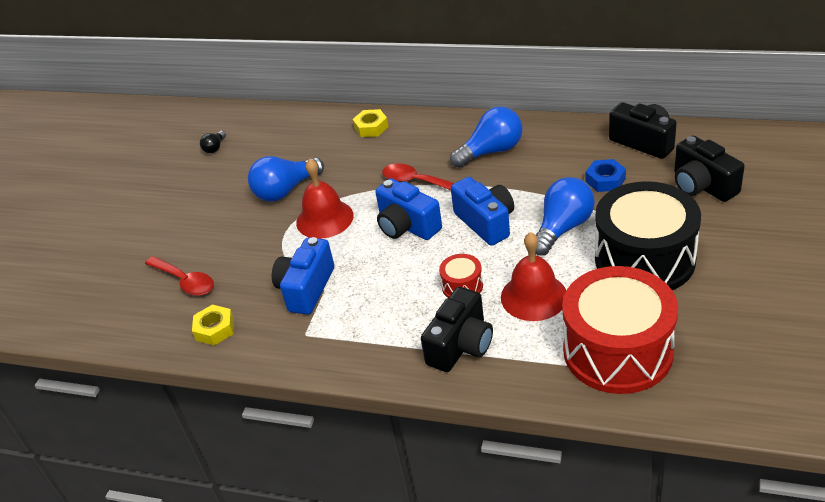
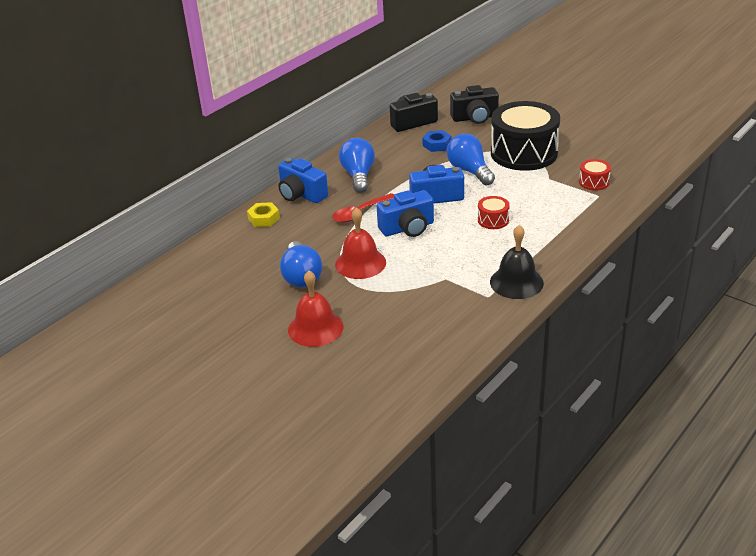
camera: 70 degrees left, 5 degrees down
red spoon [145,256,214,296] -> none
yellow nut [192,304,234,345] -> none
black light bulb [200,131,226,153] -> none
blue camera [272,237,334,315] -> blue camera moved to [278,158,328,203]
black camera [421,287,493,372] -> none
red bell [501,232,566,321] -> red bell moved to [288,270,343,347]
red drum [562,266,678,394] -> red drum [579,159,611,191], size x0.42
none -> black bell [490,225,544,299]

